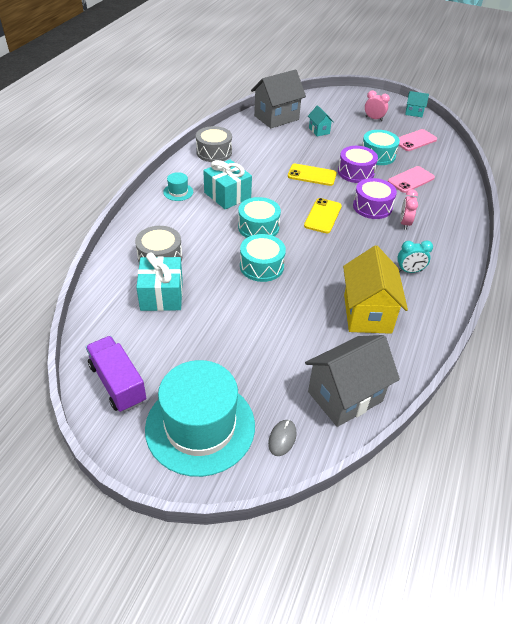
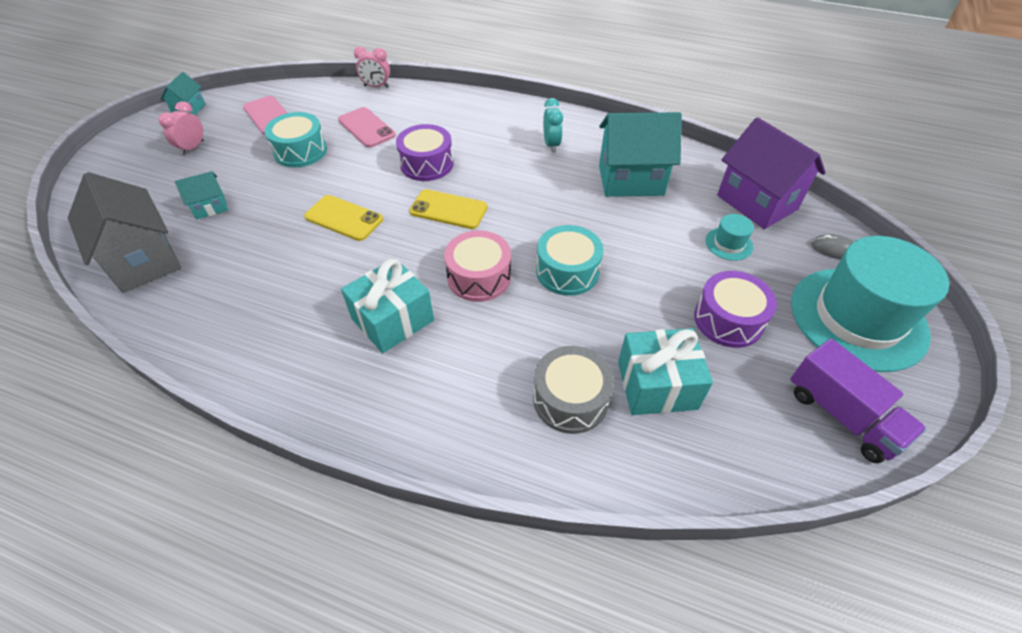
camera: 90 degrees left, 5 degrees up
purple truck [86,336,146,412] -> purple truck turned 90 degrees counterclockwise [790,339,926,463]
turquoise hat [163,172,193,201] -> turquoise hat moved to [705,214,754,261]
grey drum [196,126,232,162] -> none
turquoise drum [238,197,281,238] -> pink drum [444,230,511,302]
yellow phone [288,164,337,186] -> yellow phone turned 75 degrees counterclockwise [304,195,383,241]
grey house [305,335,400,427] -> purple house [717,117,826,229]
purple drum [338,146,378,183] -> purple drum moved to [694,271,777,348]
yellow house [343,246,408,334] -> turquoise house [599,112,682,197]
pink clock [400,189,418,230] -> pink clock moved to [354,47,390,88]

